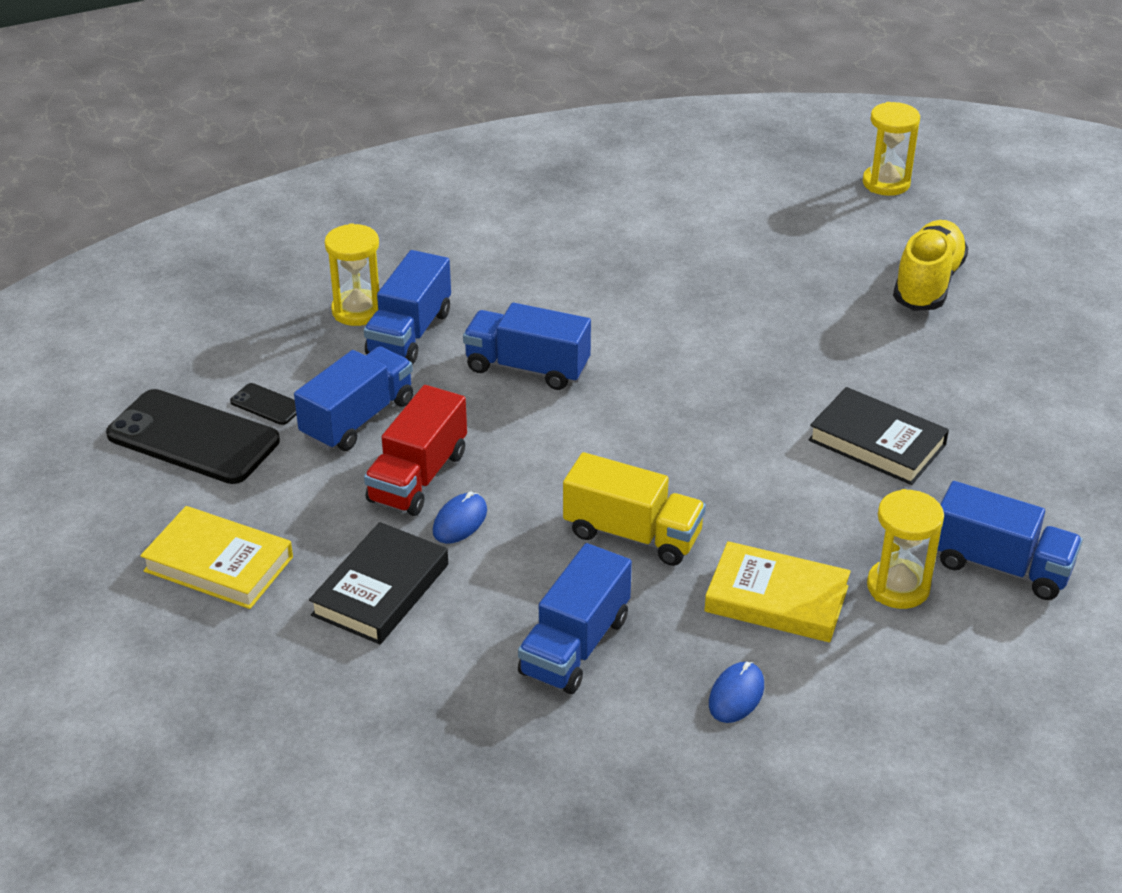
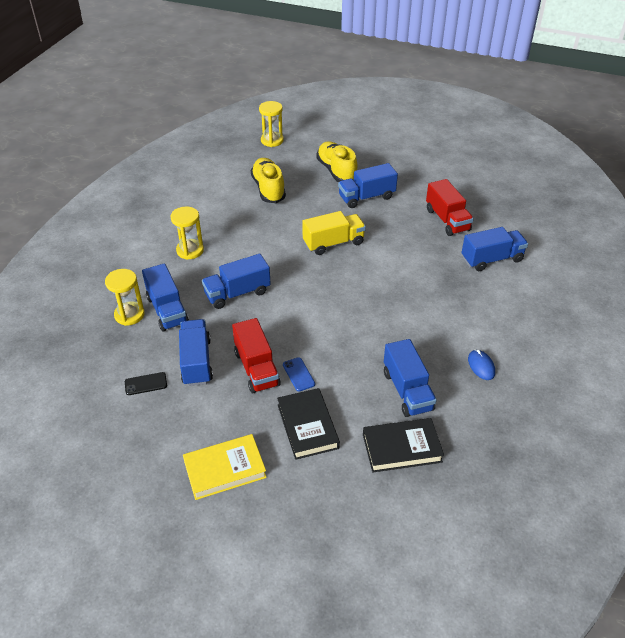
camera: 45 degrees left, 5 degrees up
black phone [106,389,280,484] -> none
blue mouse [433,491,487,544] -> blue phone [283,357,315,391]
yellow truck [563,452,706,566] -> yellow truck moved to [302,211,366,255]
yellow book [704,541,851,642] -> none
black book [808,387,949,485] -> black book moved to [363,418,444,472]
yellow hourglass [867,489,944,609] -> yellow hourglass moved to [170,207,204,260]
none -> yellow shoe [251,158,286,203]
none -> blue truck [338,163,398,208]
none -> red truck [426,179,474,236]

